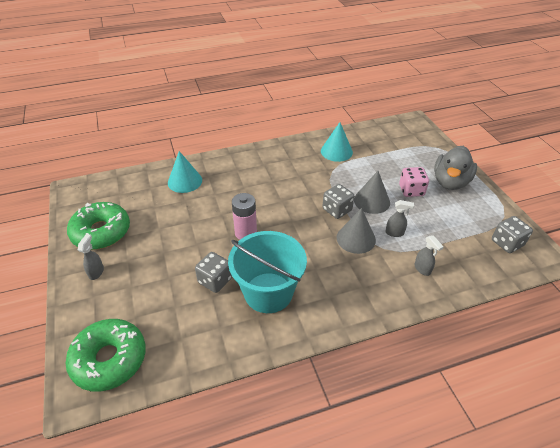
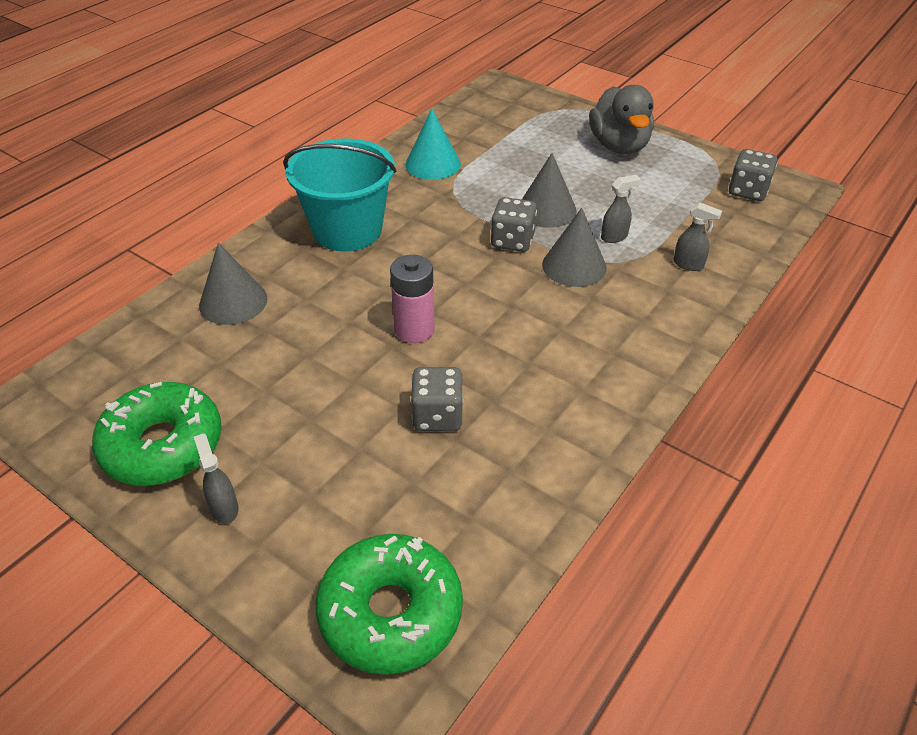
camera: 35 degrees left, 0 degrees up
turquoise cone [168,151,202,193] -> grey cone [199,243,268,325]
turquoise bucket [228,231,307,313] -> turquoise bucket moved to [283,138,397,251]
pink dice [399,167,429,197] -> none

